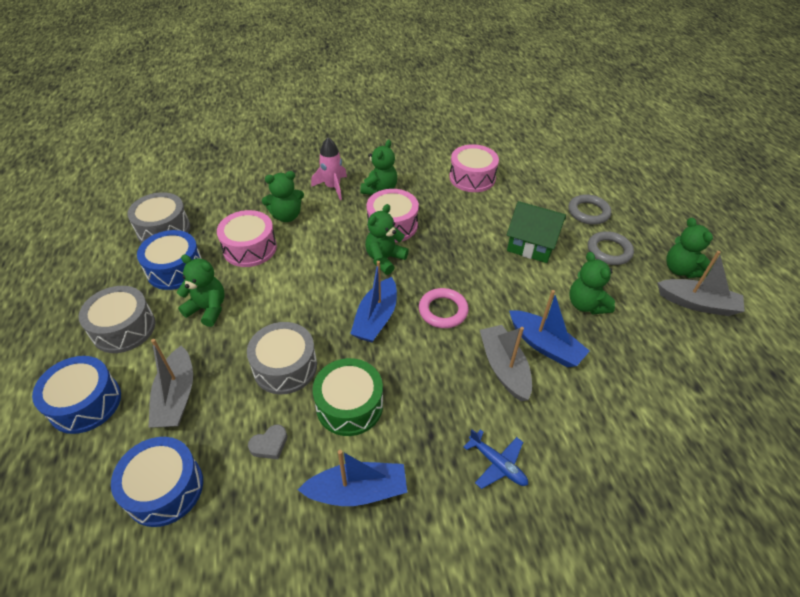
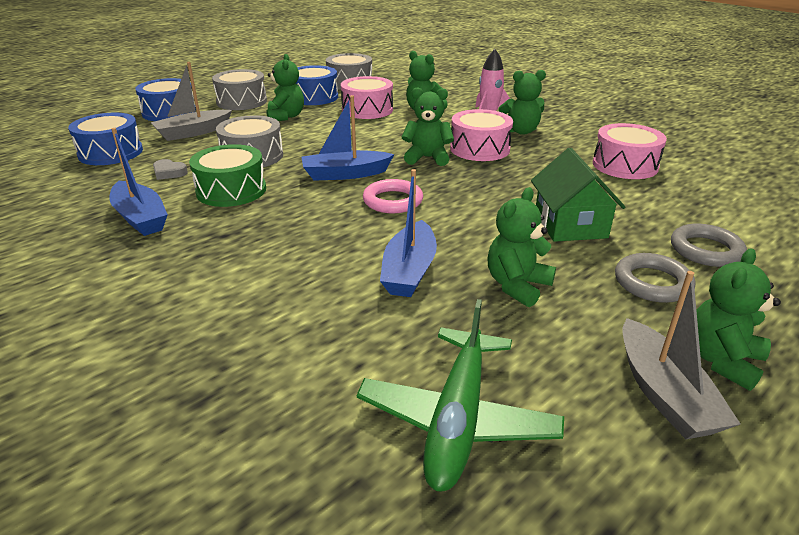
camera: 60 degrees right, 15 degrees down
blue plane [464,429,528,489] -> none
grey boat [480,325,532,402] -> none
none -> green plane [357,299,564,492]

